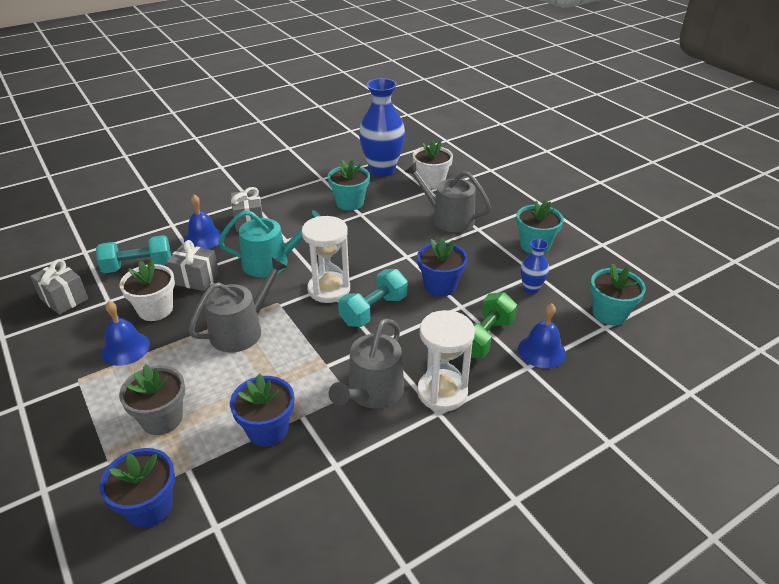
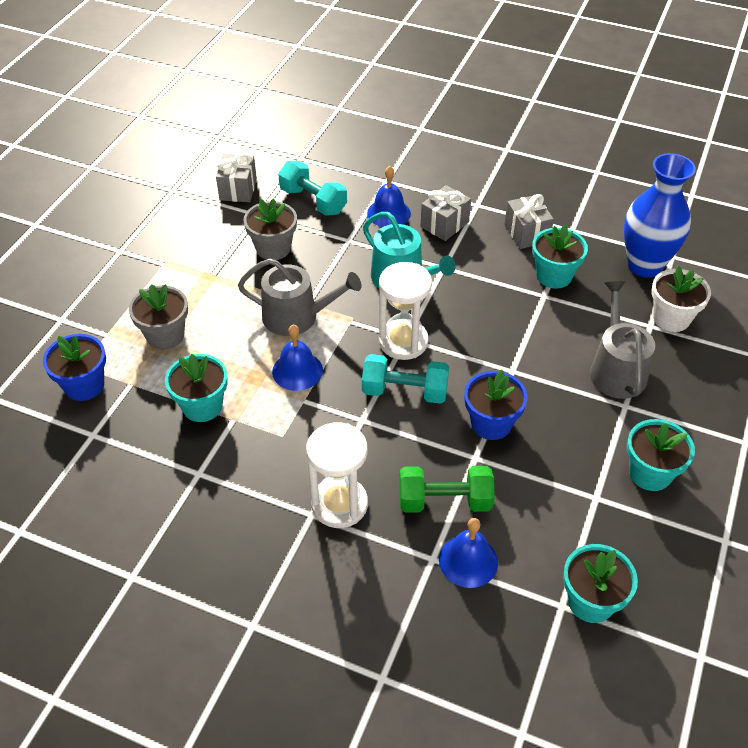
camera: 55 degrees right, 10 degrees up
blue bell [101,301,150,366] -> blue bell moved to [272,325,323,391]
white flower pot [120,260,175,321] -> grey flower pot [244,199,297,260]
grey gift [166,240,219,291] -> grey gift moved to [505,194,554,249]
blue flower pot [230,374,294,447] -> turquoise flower pot [165,354,228,422]
grey watering can [329,318,404,409] -> none
blue vase [520,239,549,294] -> none

